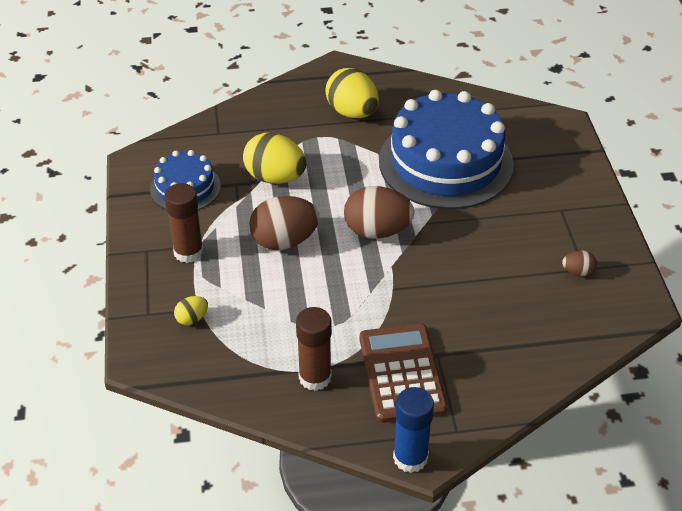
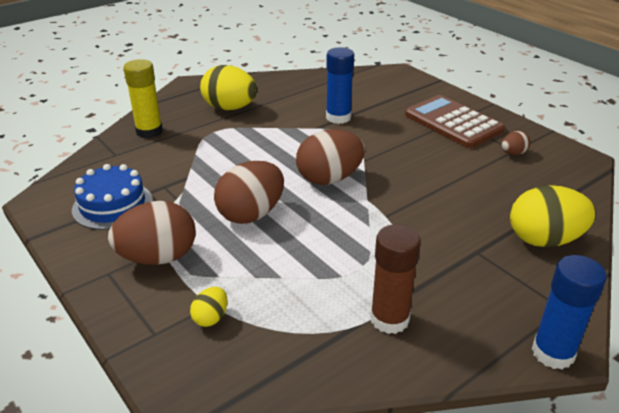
camera: 30 degrees left, 10 degrees down
brown glue stick [164,183,204,263] -> brown egg [108,201,196,265]
yellow egg [243,133,306,184] -> yellow egg moved to [510,185,596,247]
brown calculator [360,324,448,423] -> brown calculator moved to [405,95,505,148]
blue cake [379,90,514,209] -> blue glue stick [326,47,354,124]
none -> yellow glue stick [123,59,163,138]

